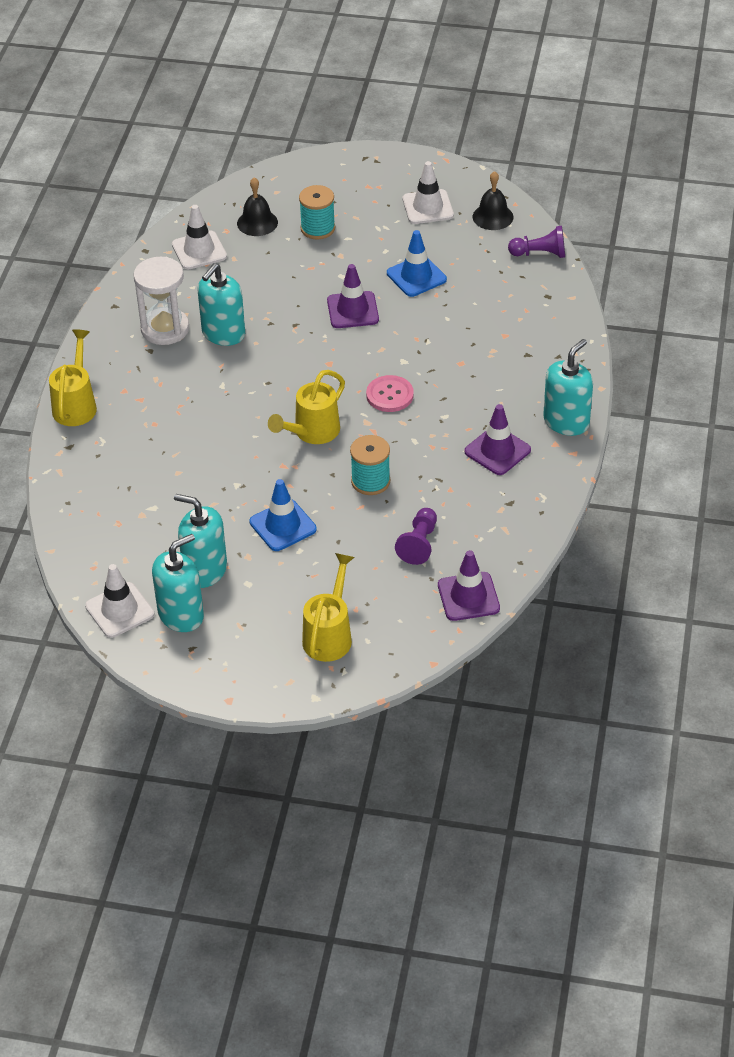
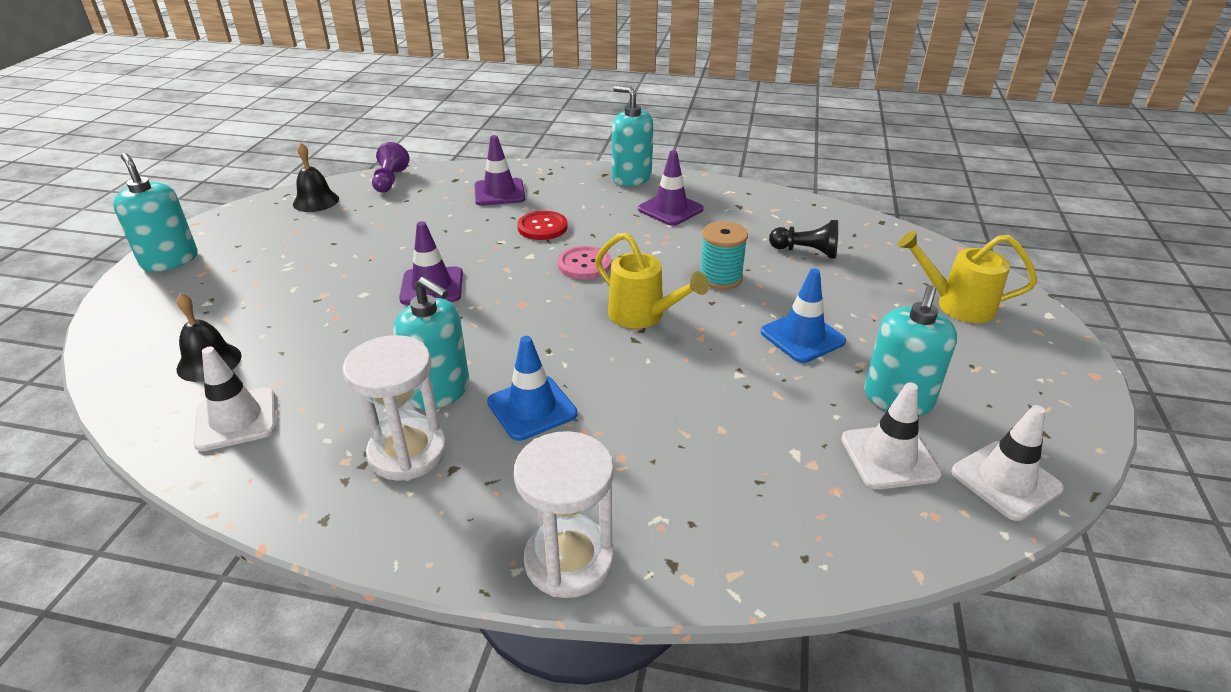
camera: 90 degrees left, 10 degrees down
yellow watering can [49,329,97,426] -> white hourglass [514,431,614,598]
turquoise soap dispenser [152,534,204,632] -> turquoise soap dispenser moved to [113,153,198,272]
turquoise spool [299,185,335,239] -> none
blue traffic cone [387,230,447,297] -> blue traffic cone moved to [487,336,577,441]
purple pawn [395,508,437,565] -> black pawn [769,220,838,258]
white traffic cone [403,161,454,224] -> white traffic cone moved to [841,382,942,490]
purple traffic cone [438,550,500,621] -> purple traffic cone moved to [474,135,525,206]
none -> red button [517,211,568,240]

